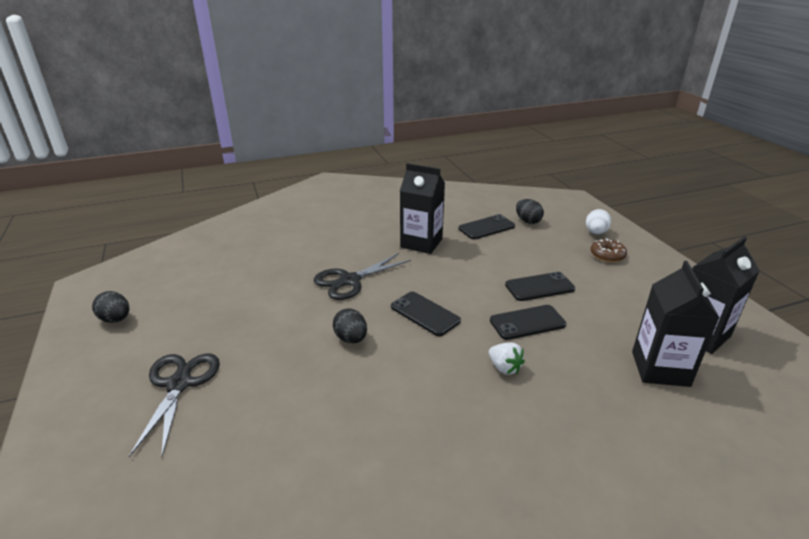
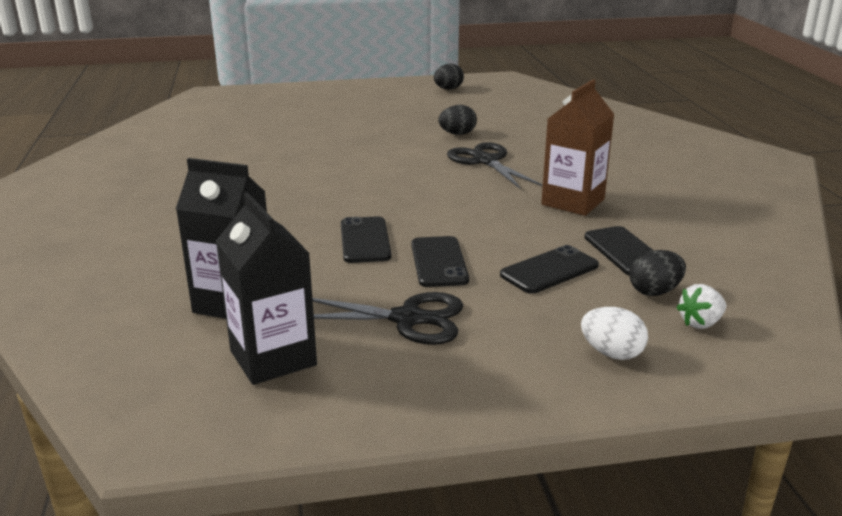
camera: 100 degrees right, 5 degrees down
black scissors [129,354,220,457] -> black scissors moved to [312,292,463,345]
black egg [333,308,367,343] -> black egg moved to [438,105,477,135]
black phone [391,292,461,336] -> black phone moved to [500,245,599,294]
black carton [400,163,445,254] -> brown carton [541,79,615,216]
white strawberry [489,342,525,375] -> white strawberry moved to [676,284,726,329]
brown donut [590,238,627,262] -> none

